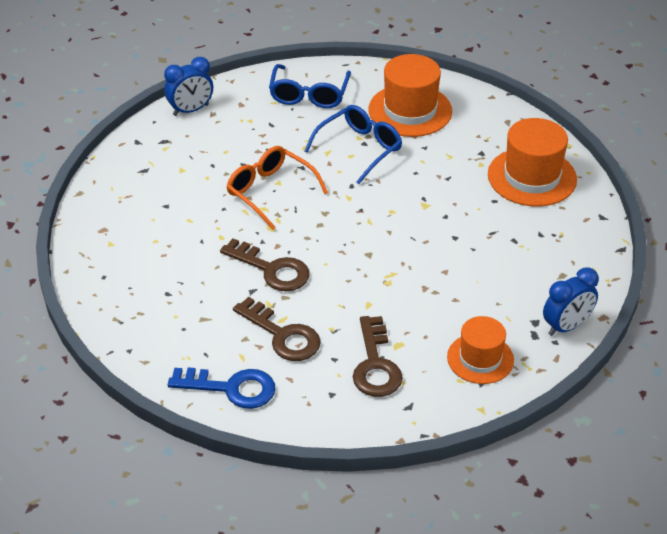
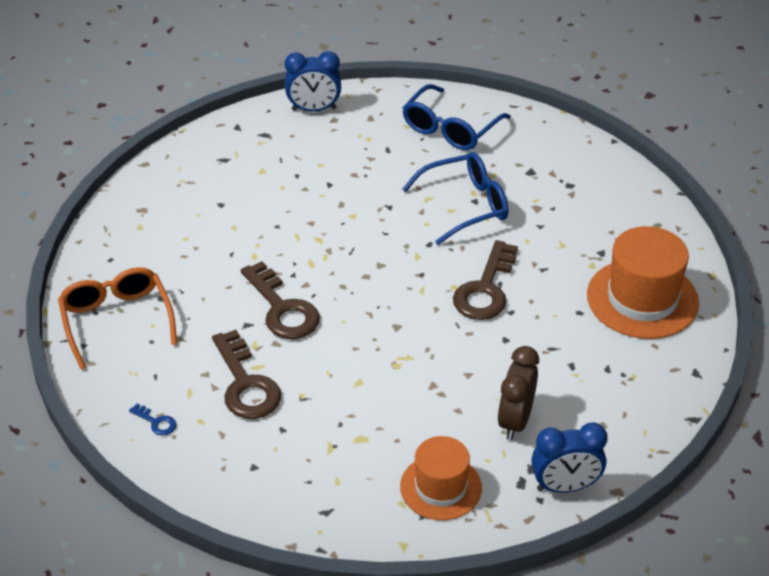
camera: 25 degrees right, 0 degrees up
blue key [168,367,276,409] -> blue key [129,403,176,436], size x0.44
orange glasses [227,146,328,230] -> orange glasses moved to [58,267,177,369]
brown key [353,316,403,397] -> brown key moved to [453,240,518,320]
orange hat [369,54,452,137] -> none
none -> brown clock [498,346,539,440]

